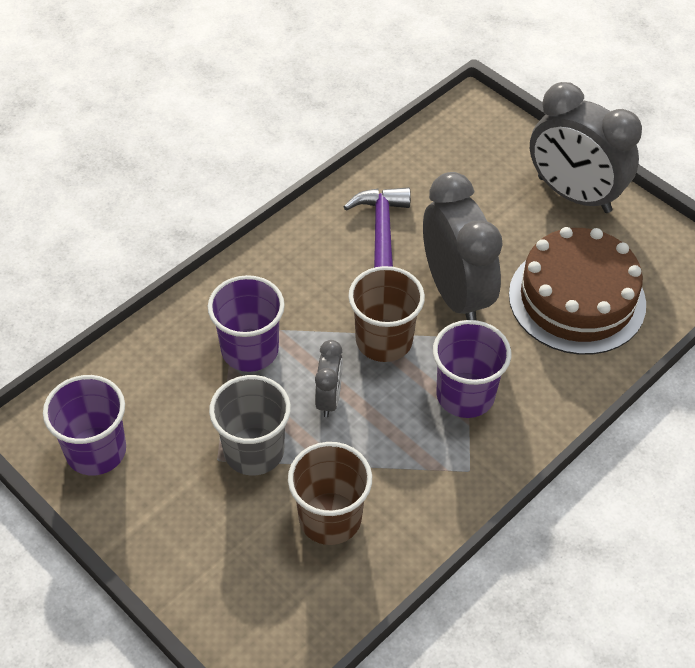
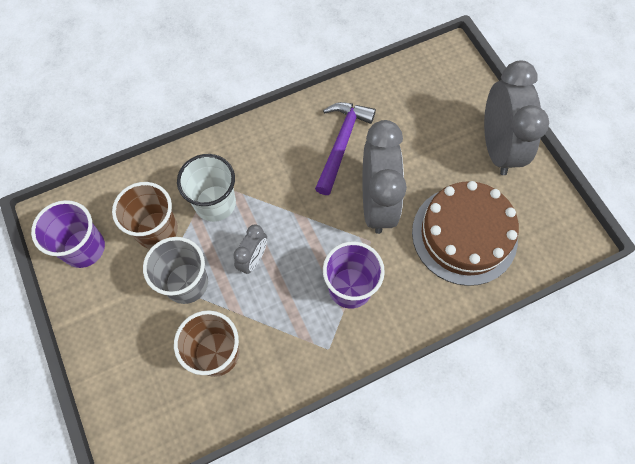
camera: 20 degrees right, 15 degrees up
purple cup [208,275,285,372] -> white cup [177,154,236,222]
brown cup [348,266,425,362] -> brown cup moved to [112,182,178,249]
grey clock [530,82,642,213] -> grey clock turned 150 degrees counterclockwise [484,60,549,175]

